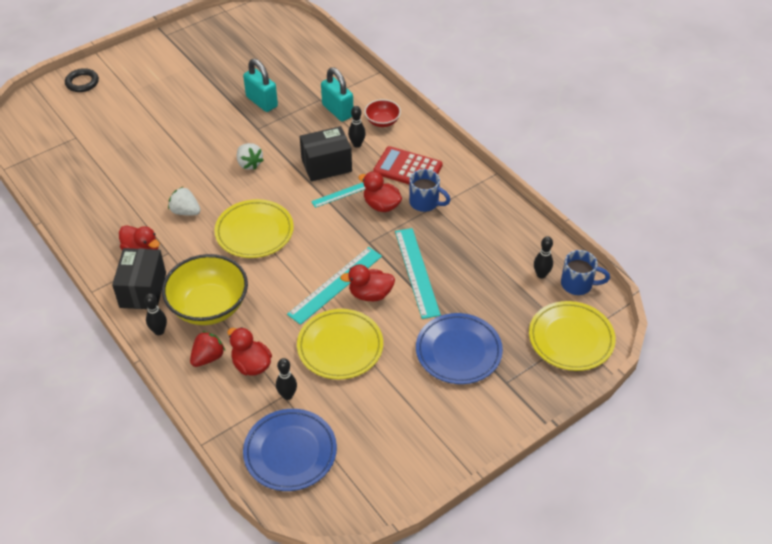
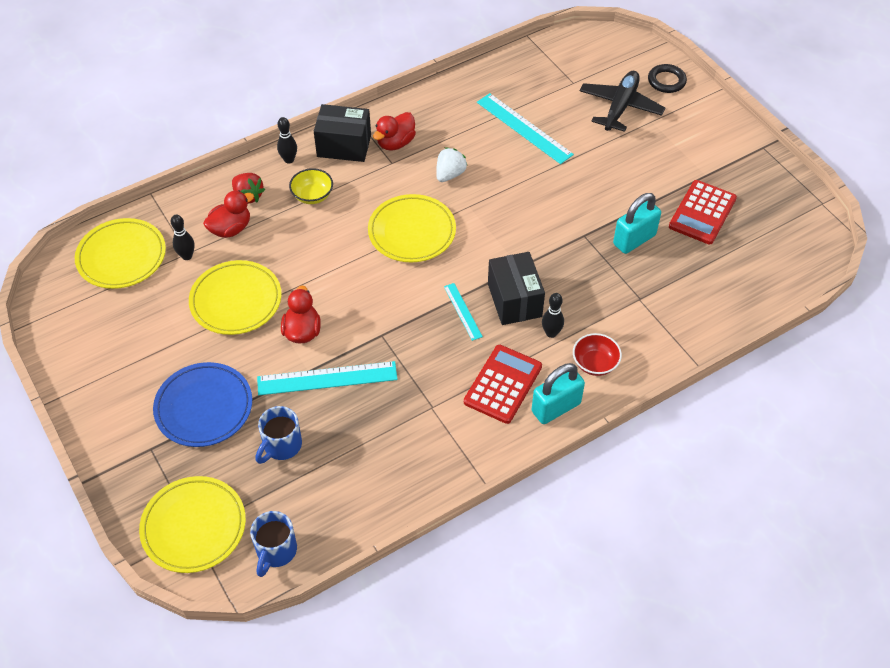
camera: 95 degrees right, 5 degrees up
yellow bowl [162,254,248,325] -> yellow bowl [289,168,333,204], size x0.51
white strawberry [237,143,264,170] -> none
blue plate [243,409,337,491] -> yellow plate [75,218,166,289]
turquoise ruler [287,247,382,325] -> turquoise ruler moved to [477,93,574,164]
turquoise padlock [321,67,353,122] -> turquoise padlock moved to [531,363,585,424]
red duck [358,171,402,212] -> none
blue mug [409,169,451,212] -> blue mug moved to [255,406,302,464]
black bowling pin [534,236,553,279] -> none
none -> black plane [579,71,665,132]
none -> red calculator [669,180,737,244]

